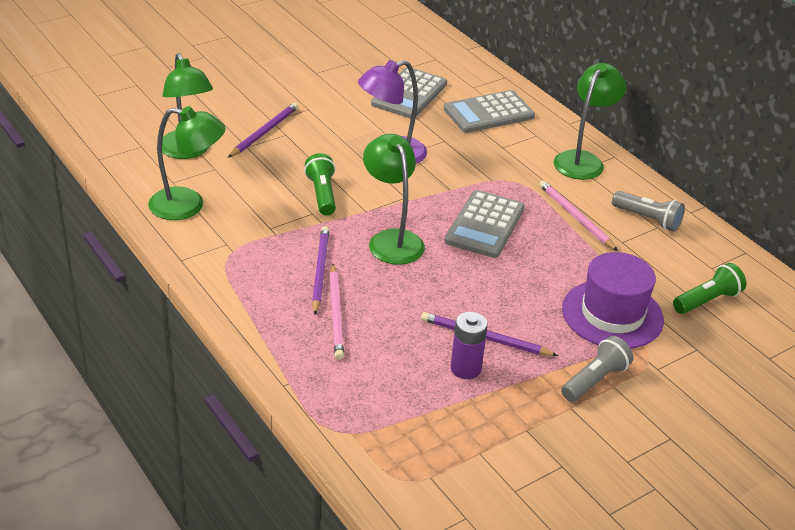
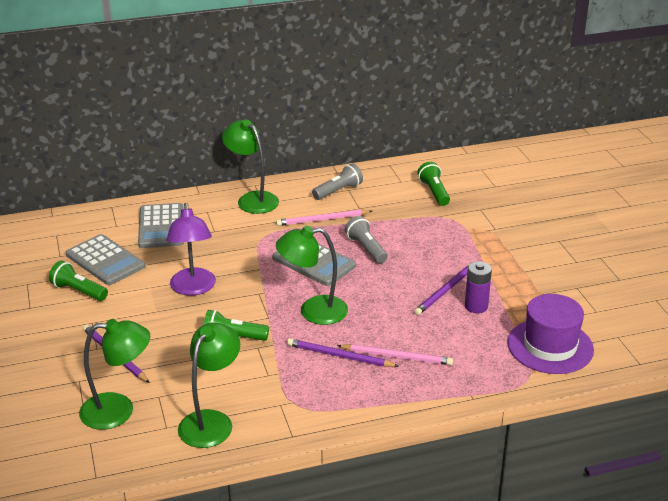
camera: 70 degrees left, 5 degrees down
grey flashlight [561,336,633,402] -> grey flashlight moved to [345,216,387,264]
purple hat [562,252,664,349] -> purple hat moved to [507,294,594,374]
none -> green flashlight [49,261,108,301]

